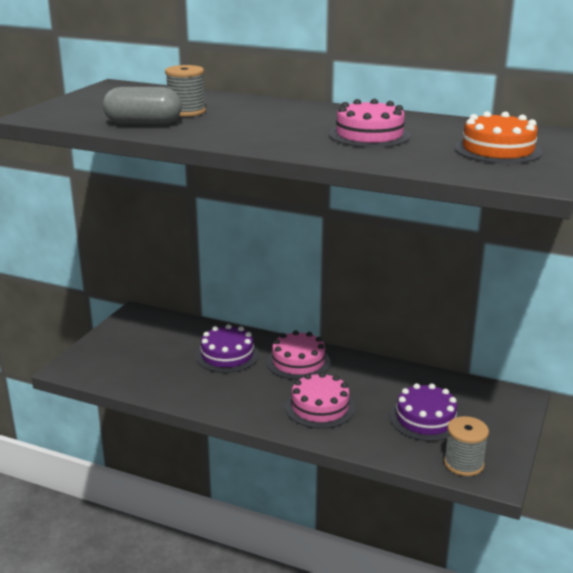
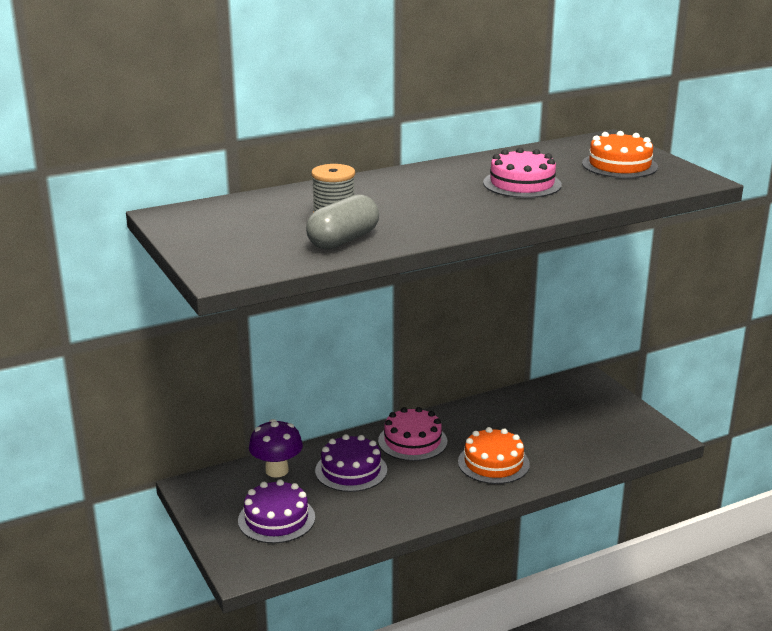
camera: 50 degrees left, 0 degrees up
pink cake [285,372,355,429] -> orange cake [458,427,530,484]
purple cake [390,383,461,441] -> purple cake moved to [238,479,315,543]
grey spool [444,416,489,476] -> none
none -> purple mushroom [249,419,303,478]

